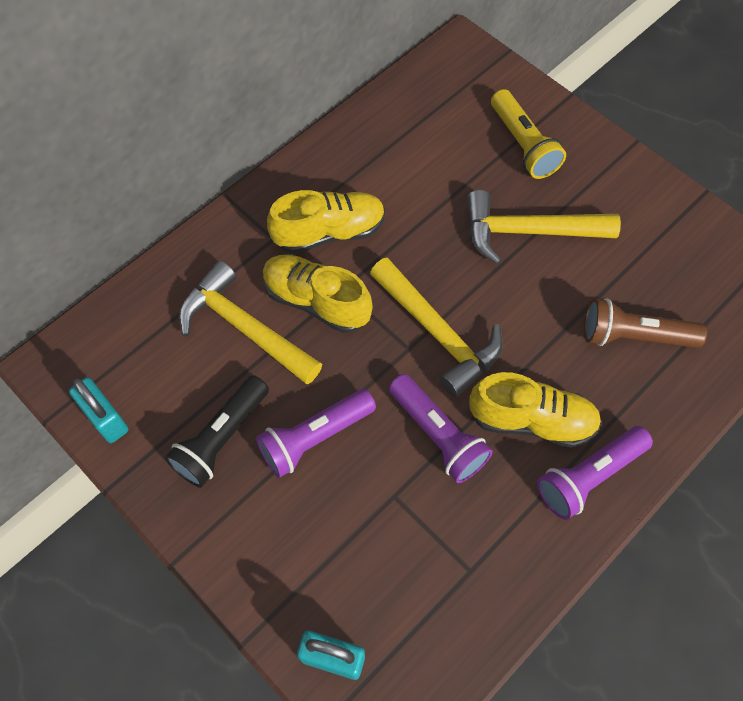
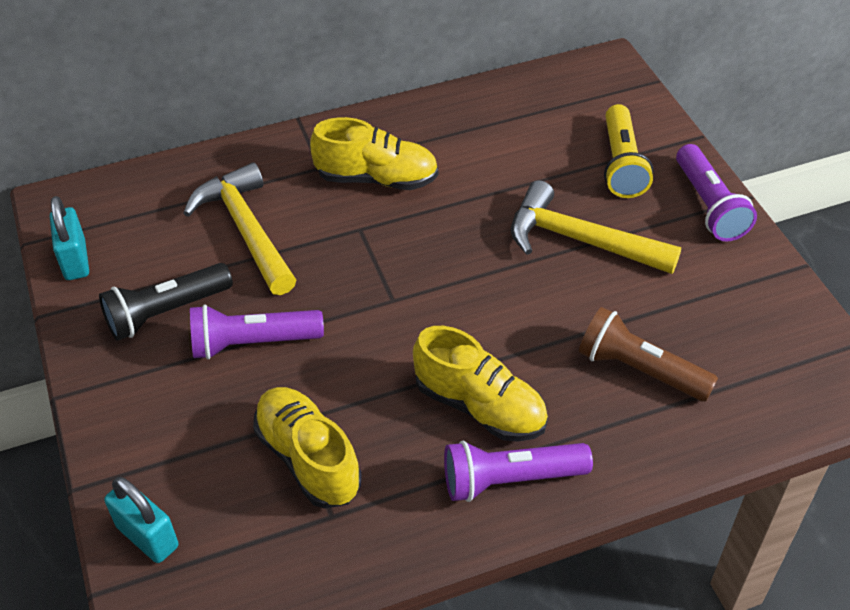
camera: 25 degrees right, 15 degrees down
yellow shoe [263,255,372,333] -> yellow shoe moved to [253,387,362,509]
yellow hammer [370,257,503,397] -> none
purple flashlight [389,374,493,483] -> purple flashlight moved to [676,144,757,242]

